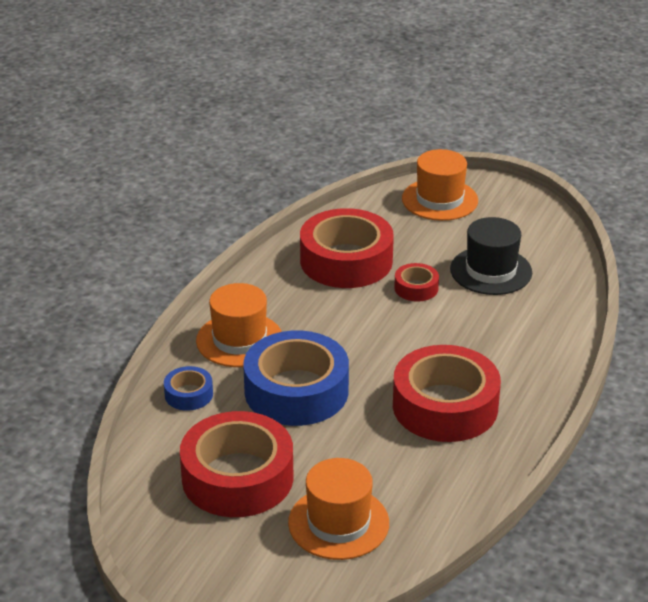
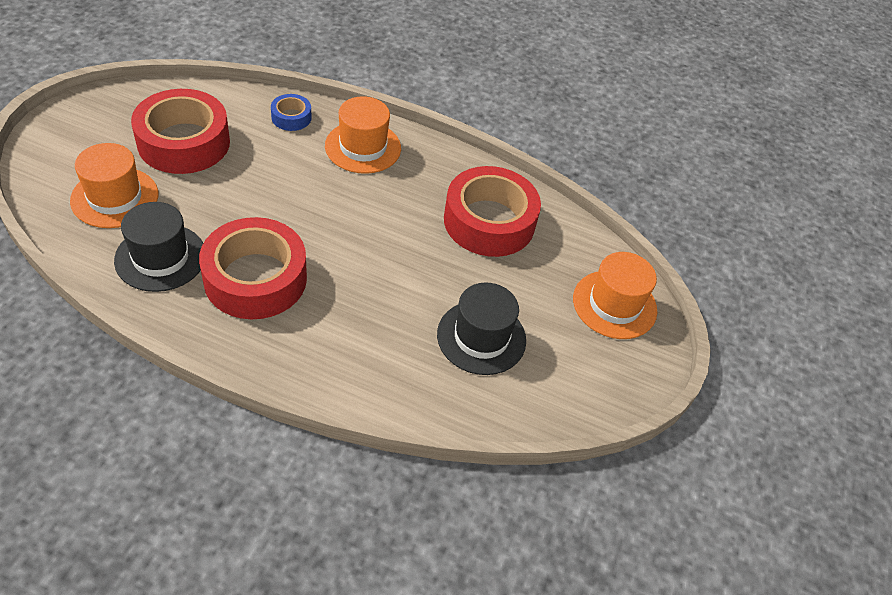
camera: 80 degrees right, 15 degrees up
blue tape [243,331,349,426] -> none
red tape [394,263,439,301] -> none
none -> black hat [114,202,203,292]

